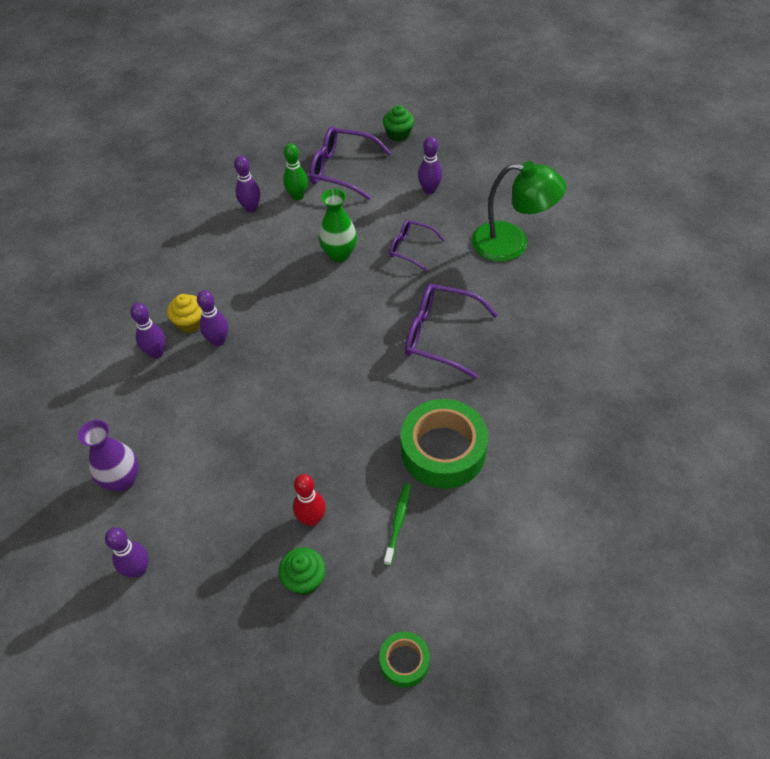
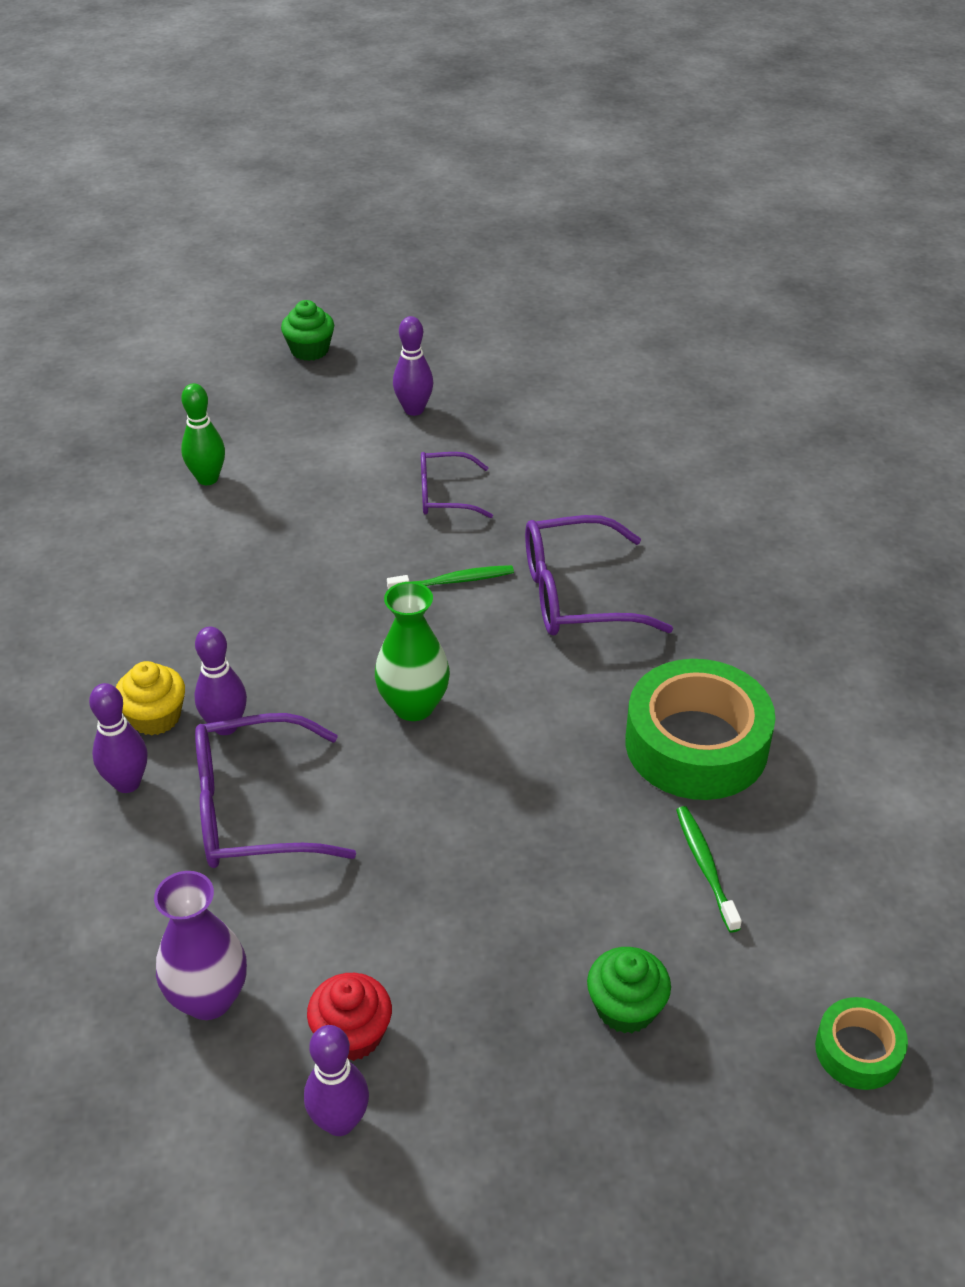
camera: 30 degrees left, 10 degrees down
purple bowling pin [234,156,260,213] -> none
red bowling pin [293,474,326,526] -> none
purple glasses [309,126,391,200] -> purple glasses moved to [195,713,356,868]
green vase [319,189,357,262] -> green vase moved to [375,582,450,721]
green lamp [472,161,566,262] -> none
none -> red cupcake [307,973,392,1061]
none -> green toothbrush [387,565,514,589]

